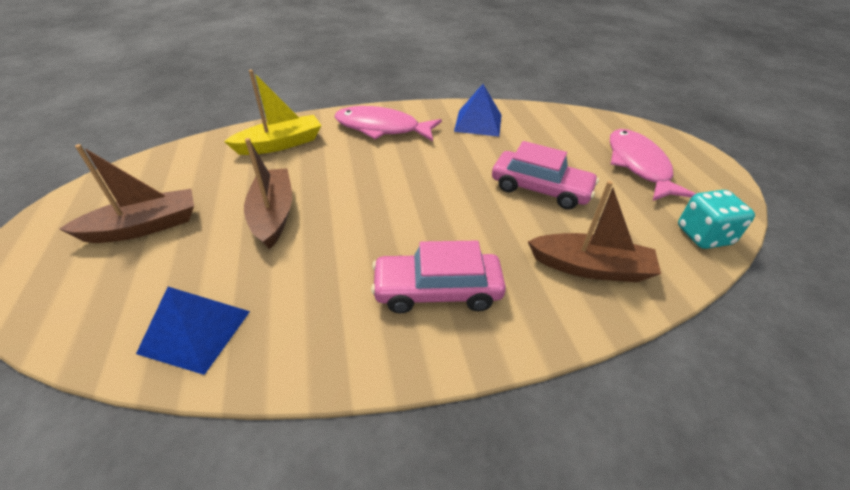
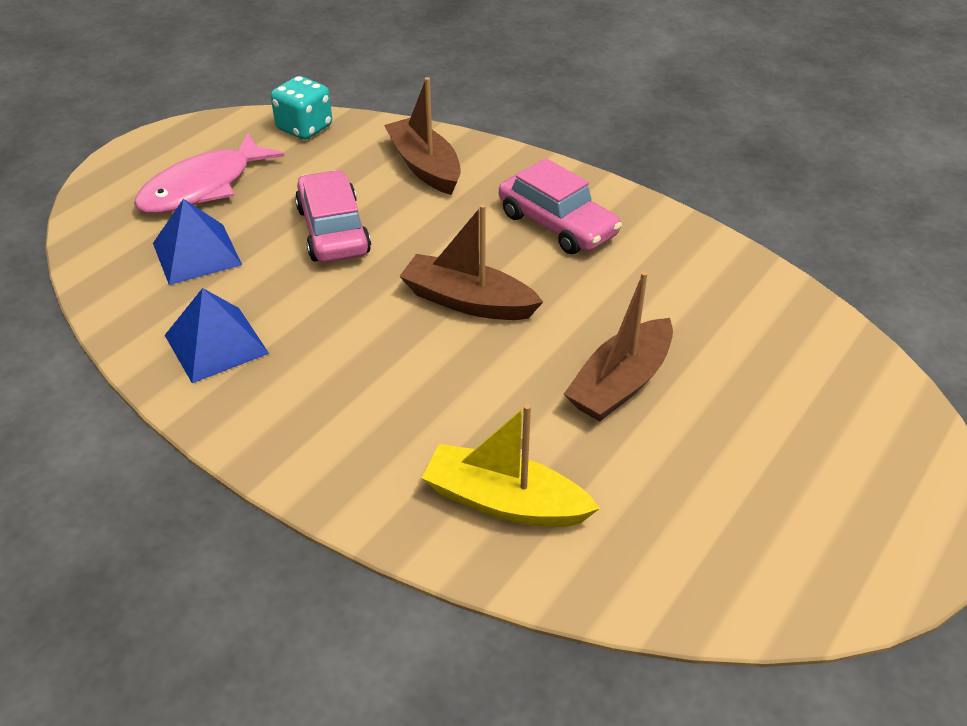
camera: 130 degrees left, 0 degrees up
brown boat [59,144,194,243] -> brown boat moved to [399,204,543,320]
blue pyramid [136,287,250,375] -> blue pyramid moved to [153,199,242,285]
pink fish [334,106,442,141] -> none

